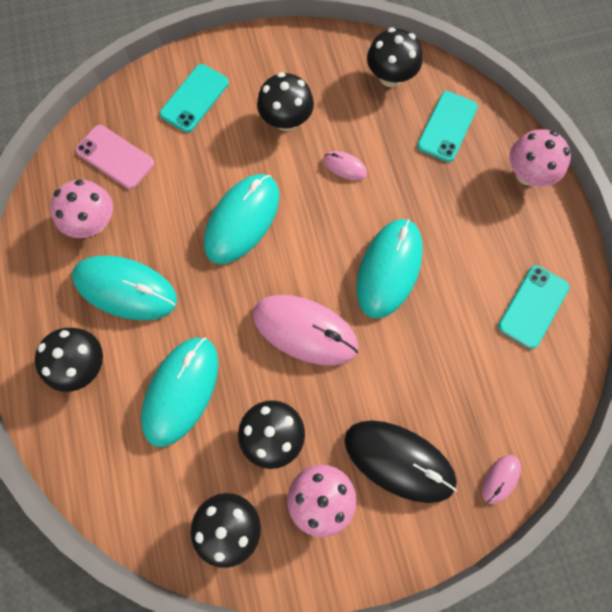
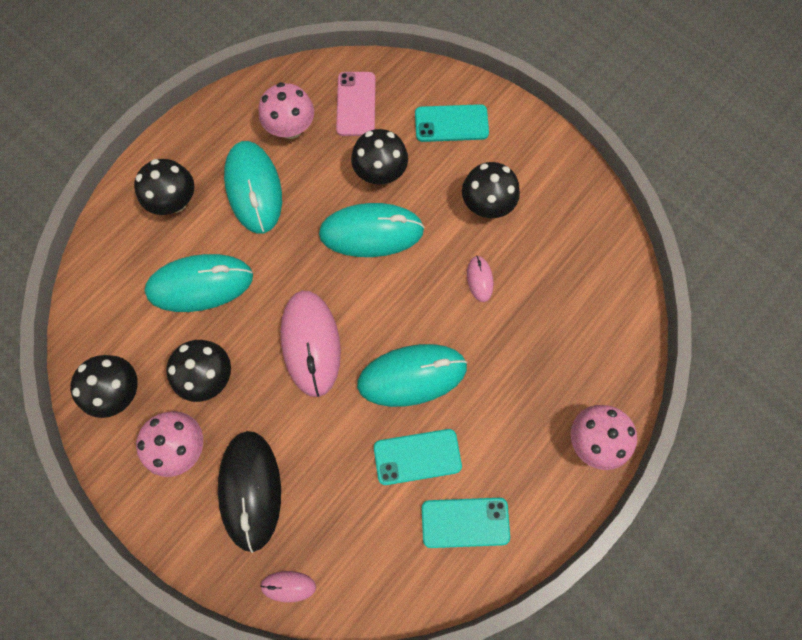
camera: 55 degrees right, 0 degrees up
black mushroom [367,28,422,87] -> black mushroom moved to [351,129,408,185]
turquoise phone [417,91,478,162] -> turquoise phone moved to [374,429,462,485]

